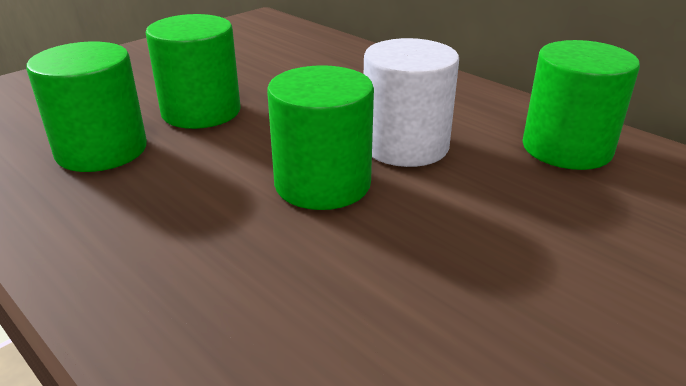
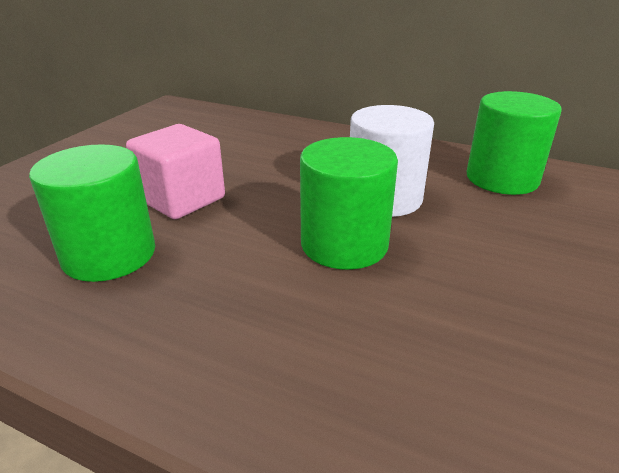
camera: 20 degrees left, 0 degrees up
green cylinder [146,14,240,129] -> pink cube [126,124,225,219]

